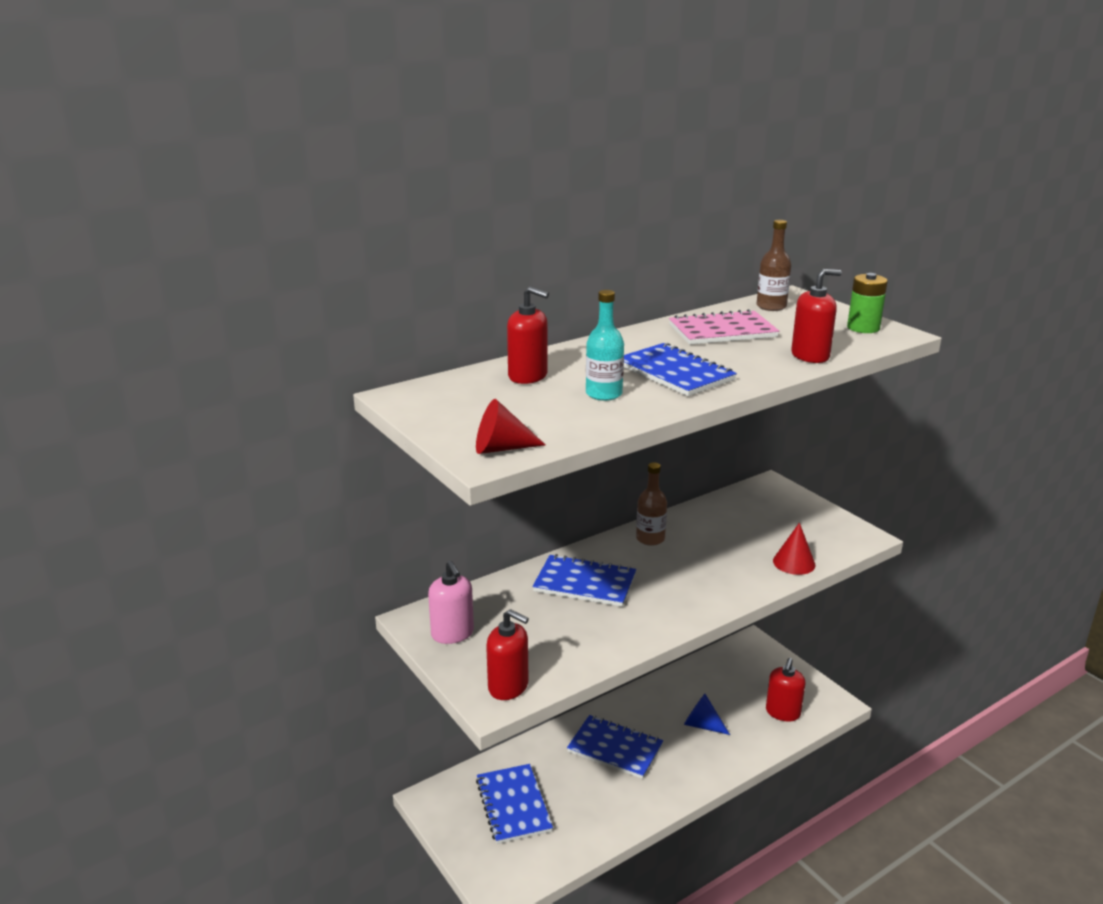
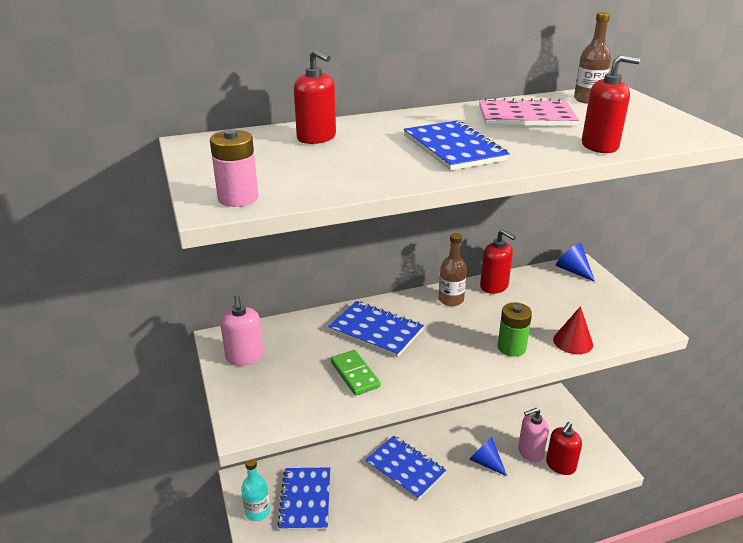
camera: 15 degrees right, 5 degrees up
red cone [476,399,546,454] -> pink battery [210,129,258,207]
red soap dispenser [486,609,529,700] -> red soap dispenser moved to [480,229,516,294]
turquoise bottle [586,290,624,401] -> turquoise bottle moved to [241,459,270,521]
green battery [847,273,888,333] -> green battery moved to [498,302,532,357]
none -> green domino [331,350,381,396]
none -> pink soap dispenser [518,408,549,462]
none -> blue cone [556,243,595,282]

